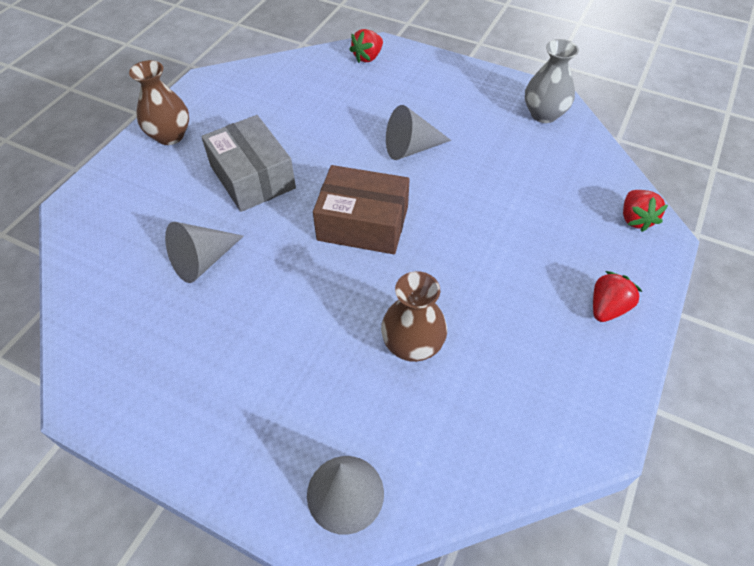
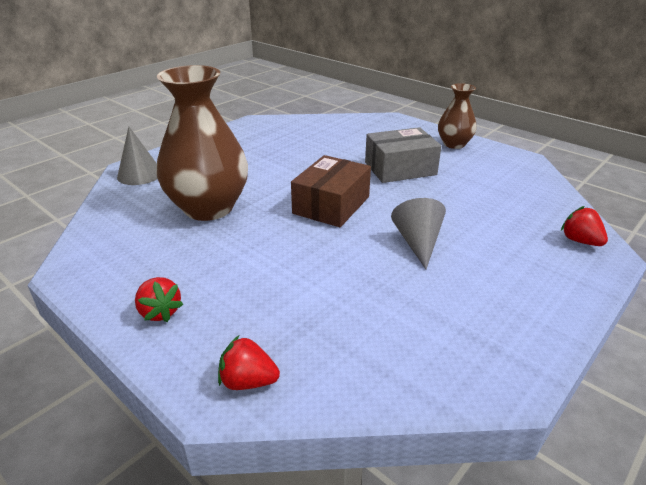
camera: 105 degrees right, 20 degrees down
grey cone [165,222,244,283] -> none
brown vase [381,271,447,362] -> brown vase [156,65,248,221], size x1.85
grey vase [525,39,579,123] -> none

